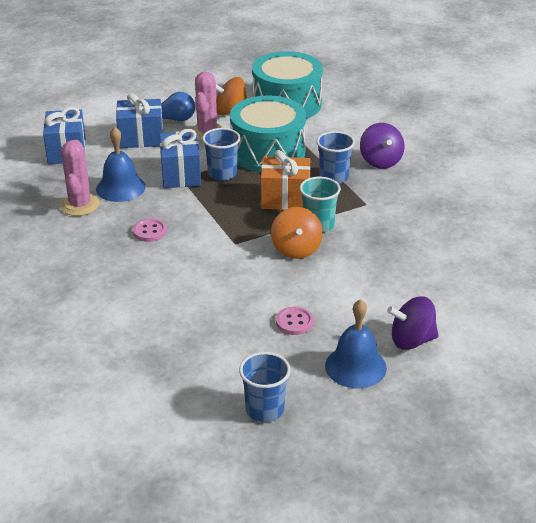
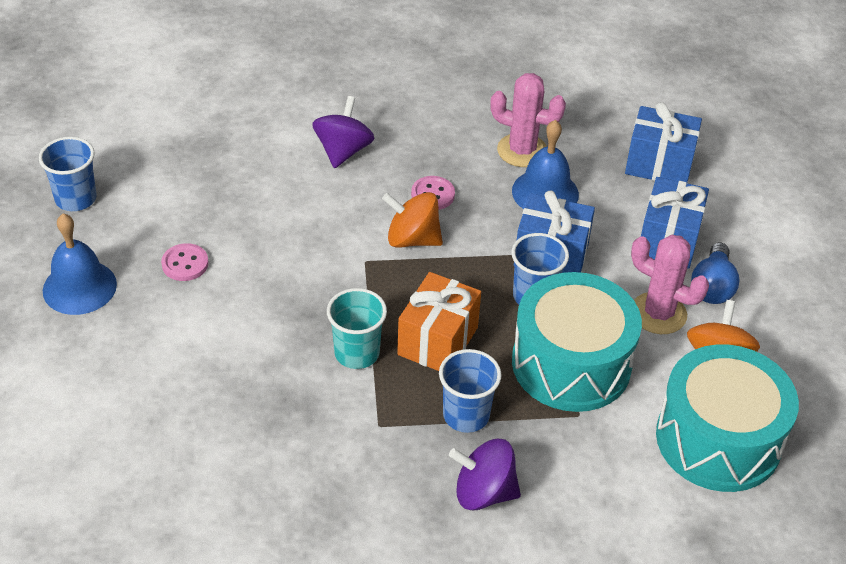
camera: 110 degrees right, 10 degrees up
orange spinning top [271,207,323,259] -> orange spinning top moved to [382,192,443,248]
purple spinning top [387,296,439,350] -> purple spinning top moved to [312,96,375,168]

